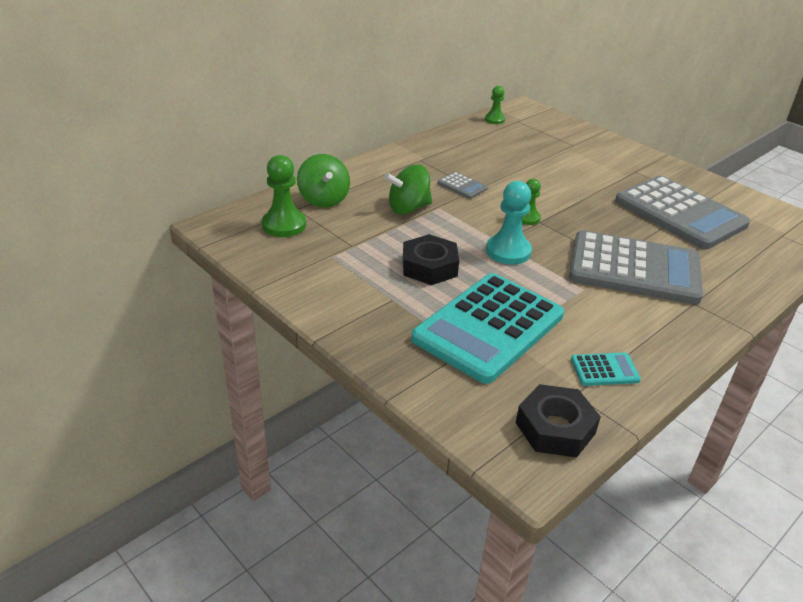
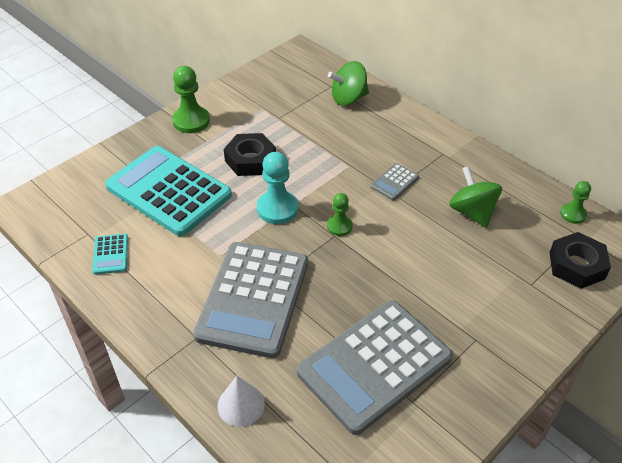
camera: 90 degrees right, 10 degrees up
green pawn [262,155,306,237] -> green pawn moved to [172,66,210,133]
green spinning top [384,164,432,214] -> green spinning top moved to [449,166,502,228]
black nut [516,384,601,457] -> black nut moved to [549,232,611,289]
none -> white cone [218,376,265,427]

